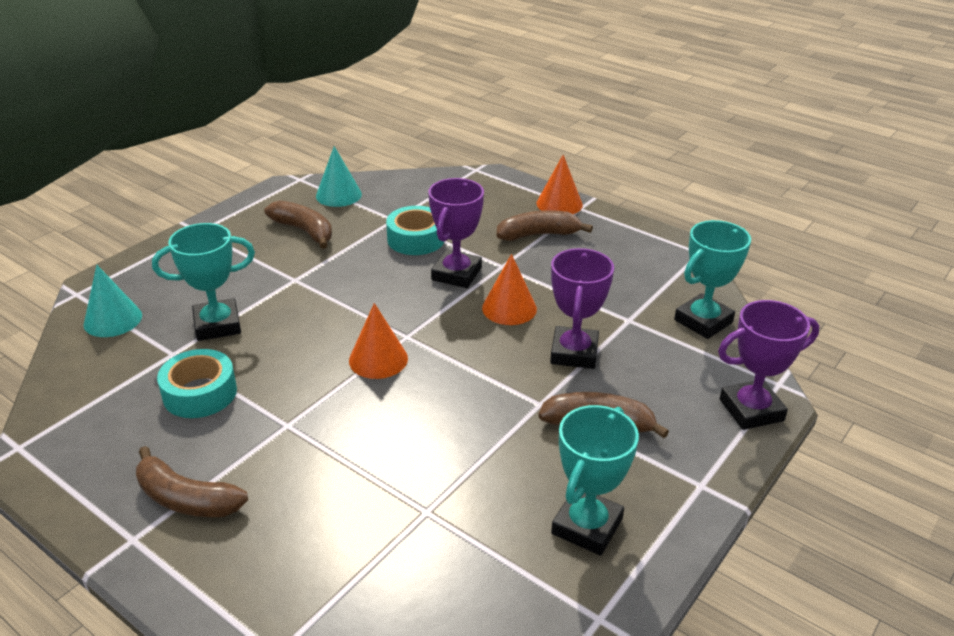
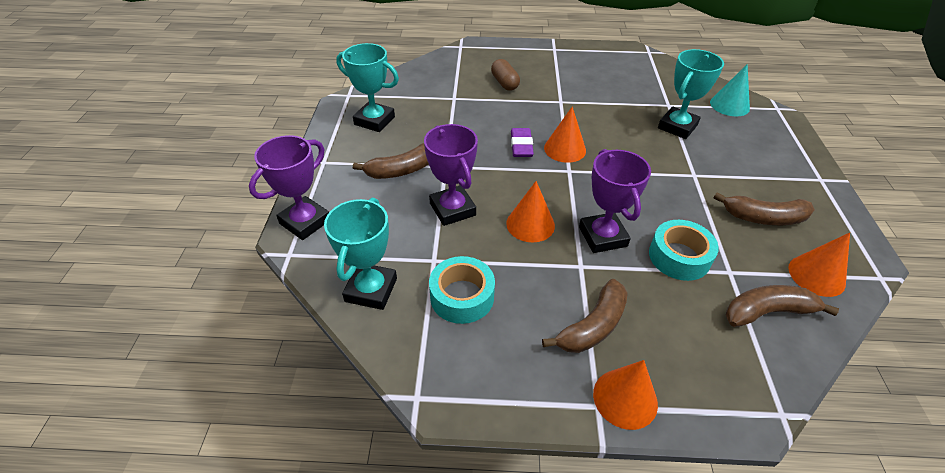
camera: 145 degrees right, 10 degrees up
brown banana [136,446,248,517] -> brown banana moved to [726,285,839,327]
turquoise tape [157,349,237,418] -> turquoise tape moved to [429,256,495,324]
turquoise cone [316,146,362,207] -> orange cone [788,233,850,297]
turquoise trophy [551,405,639,556] -> turquoise trophy turned 60 degrees counterclockwise [336,43,399,132]
none -> brown capsule [491,59,520,91]
none -> purple eraser [511,128,534,157]

